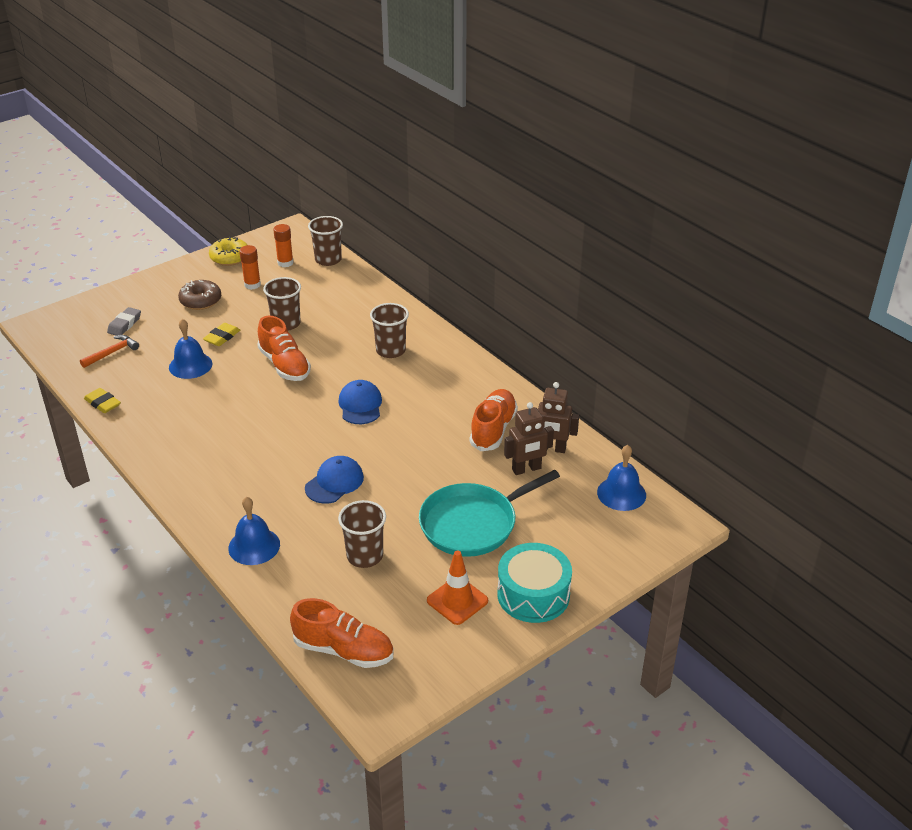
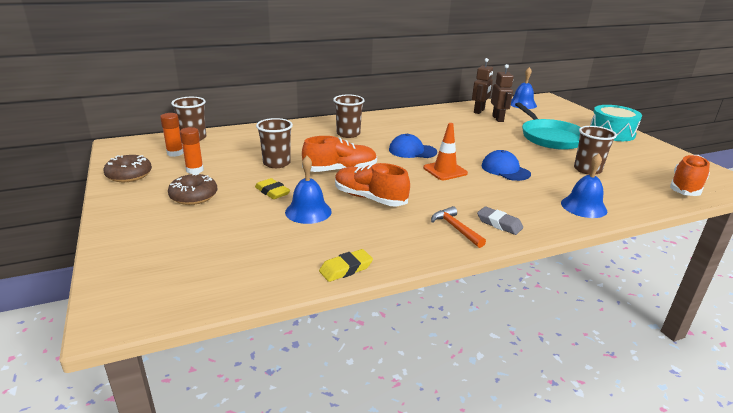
camera: 75 degrees left, 10 degrees down
orange hammer [80,335,139,368] -> orange hammer moved to [431,206,486,248]
grey eraser [107,307,141,336] -> grey eraser moved to [477,206,523,235]
yellow donut [209,237,247,266] -> brown donut [103,155,152,182]
orange traffic cone [427,550,488,625] -> orange traffic cone moved to [423,123,468,180]
orange shoe [469,389,518,451] -> orange shoe moved to [335,163,410,206]

